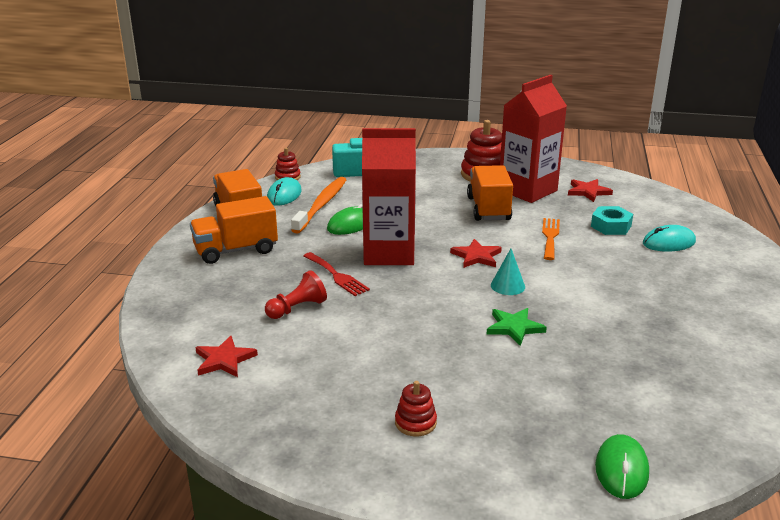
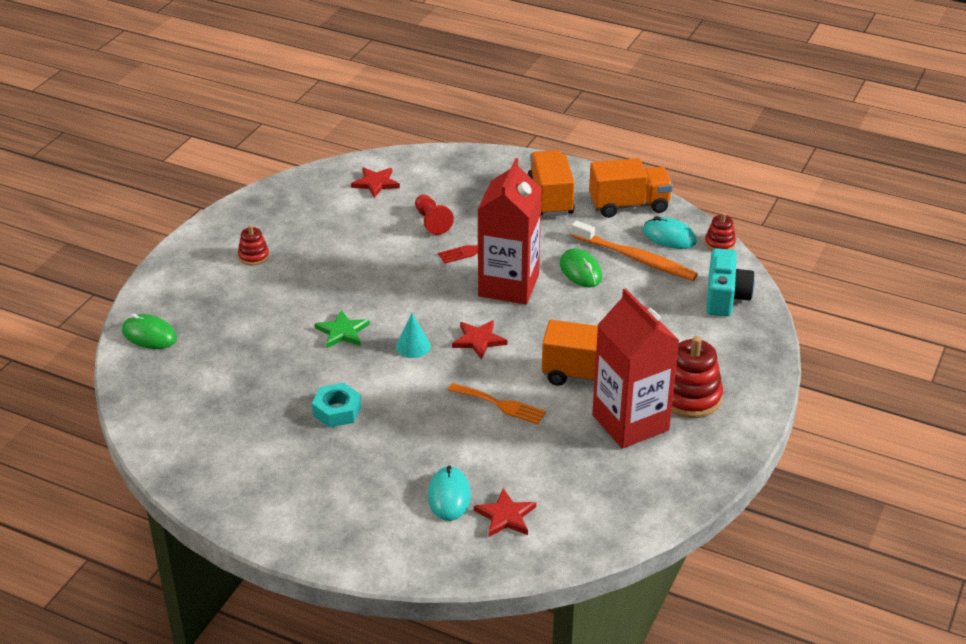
camera: 105 degrees right, 10 degrees up
red star [568,179,613,202] -> red star moved to [474,488,536,537]
turquoise nut [591,206,633,235] -> turquoise nut moved to [312,383,361,428]

